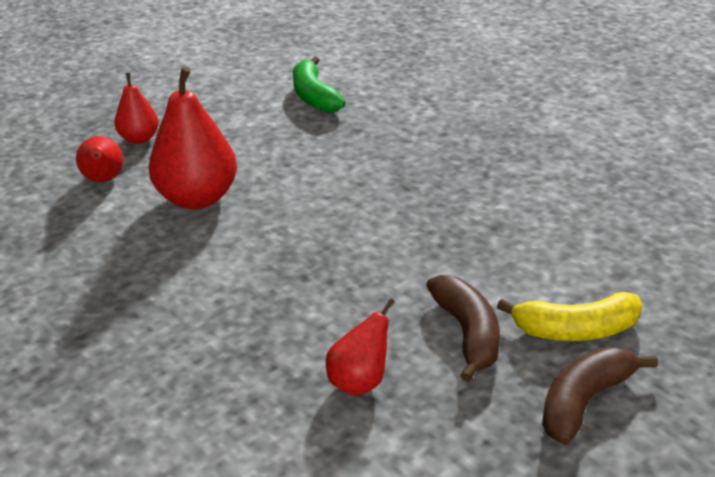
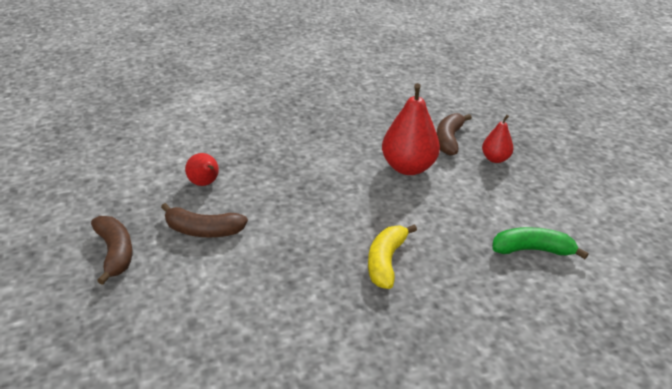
camera: 110 degrees right, 0 degrees up
red pear [76,136,123,182] -> brown banana [437,113,472,156]
yellow banana [497,292,642,341] -> yellow banana moved to [368,225,417,289]

